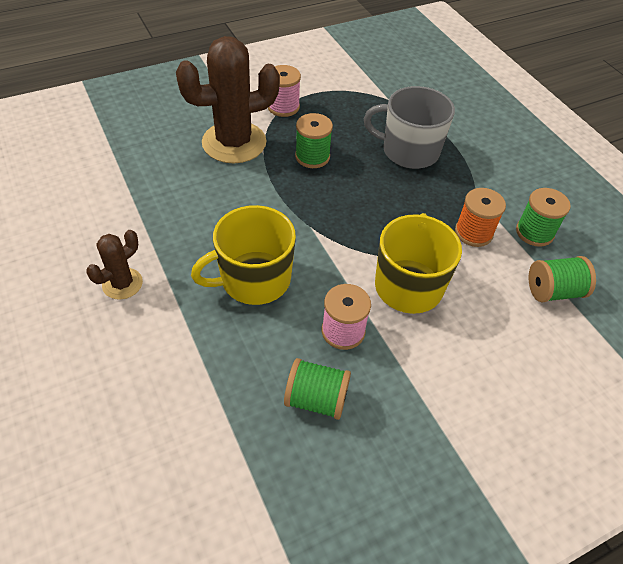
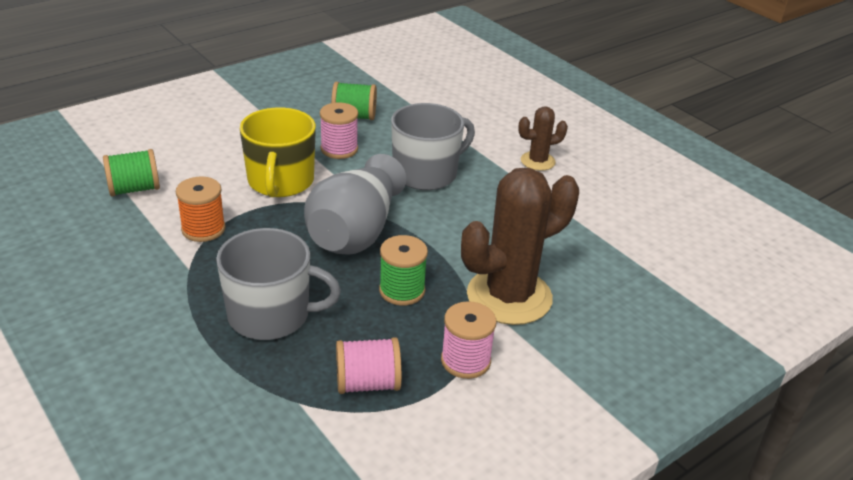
camera: 170 degrees right, 15 degrees down
brown cactus [86,230,143,300] -> brown cactus turned 45 degrees clockwise [518,106,568,171]
yellow mug [191,205,296,305] -> grey mug [391,103,475,190]
green spool [516,188,571,247] -> none
none -> grey vase [304,154,406,255]
none -> pink spool [336,337,402,394]

